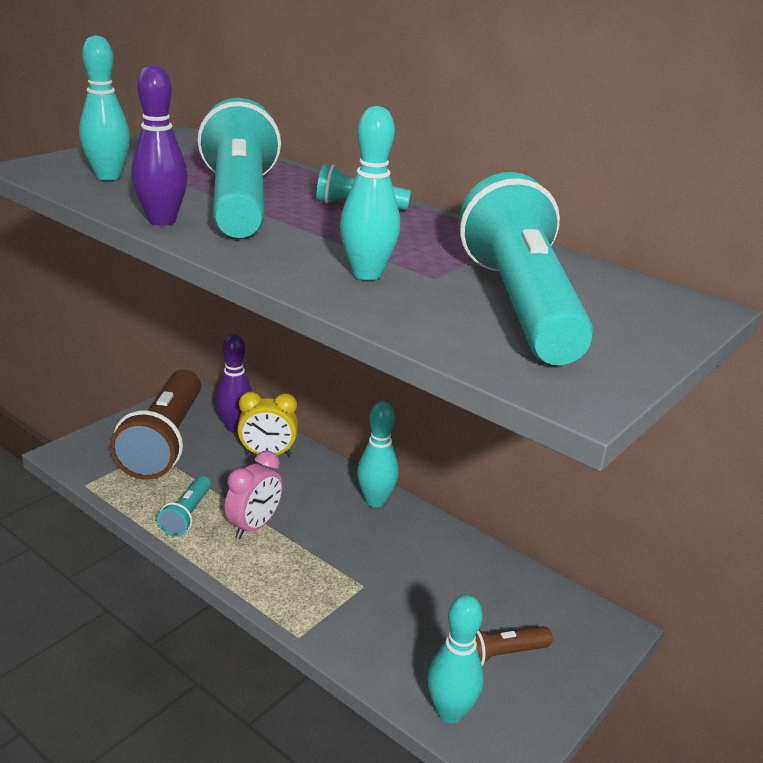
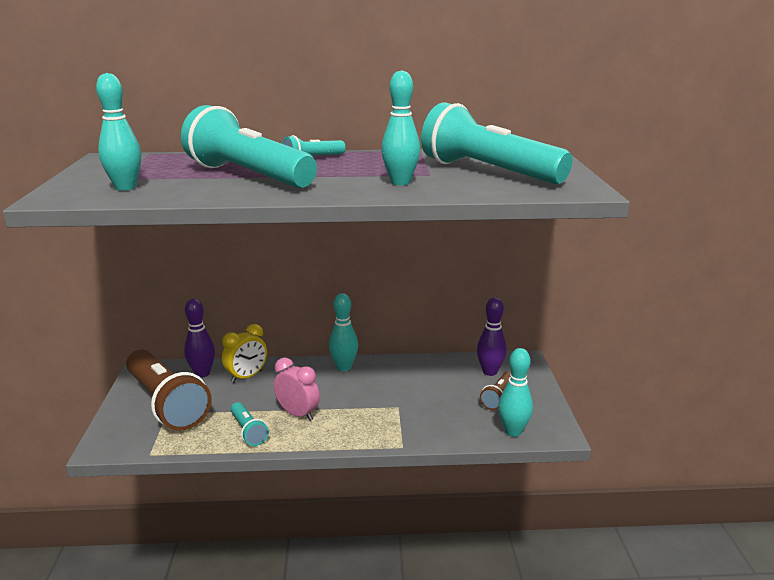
camera: 40 degrees left, 5 degrees down
purple bowling pin [131,65,188,226] -> purple bowling pin moved to [477,297,507,376]
pink clock [224,450,283,539] -> pink clock turned 45 degrees counterclockwise [274,358,320,421]

